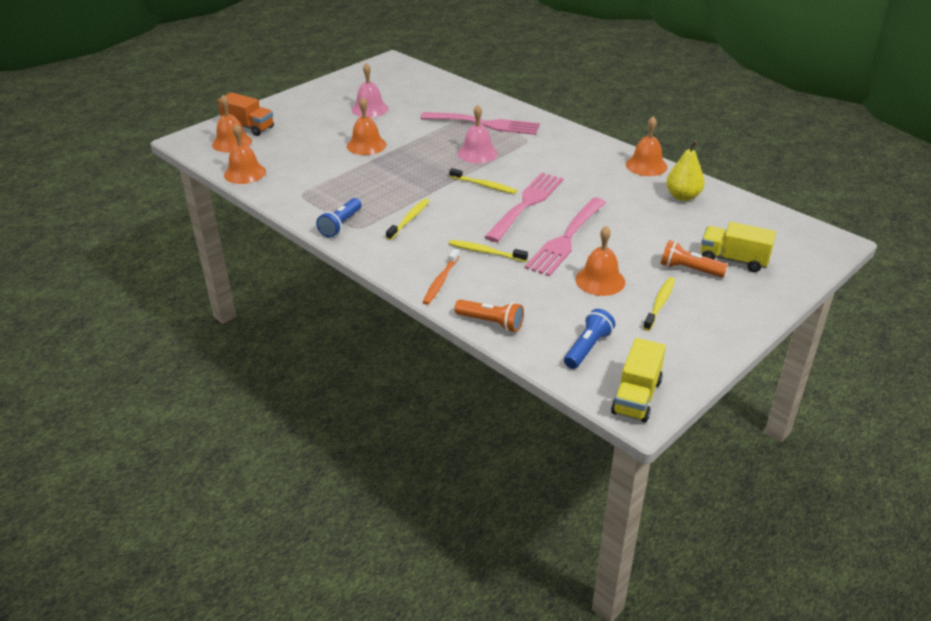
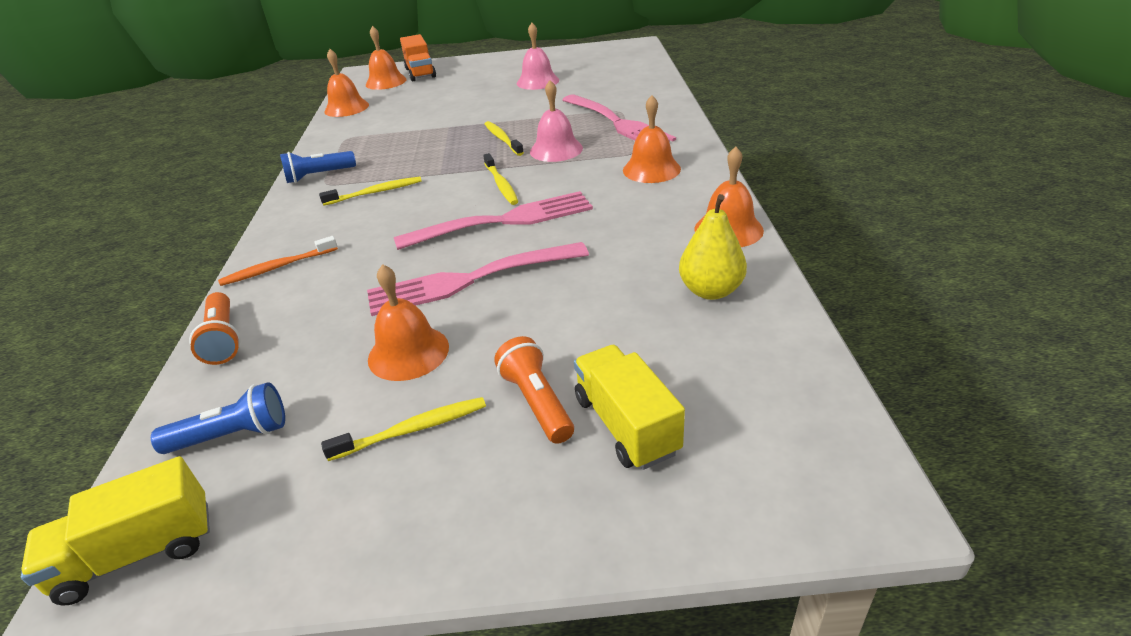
camera: 45 degrees right, 0 degrees up
orange bell [347,97,386,155] -> orange bell moved to [623,95,681,183]
yellow toothbrush [449,240,528,262] -> yellow toothbrush moved to [485,121,524,156]

